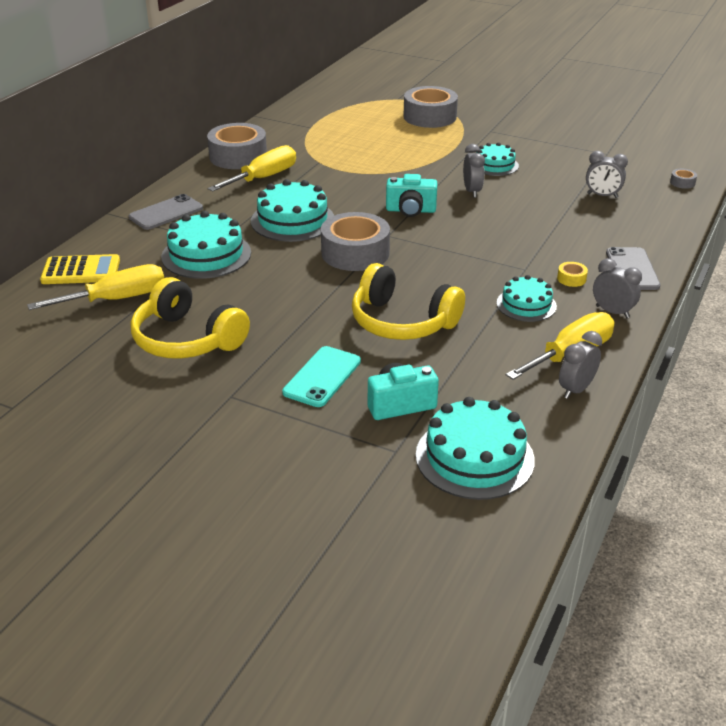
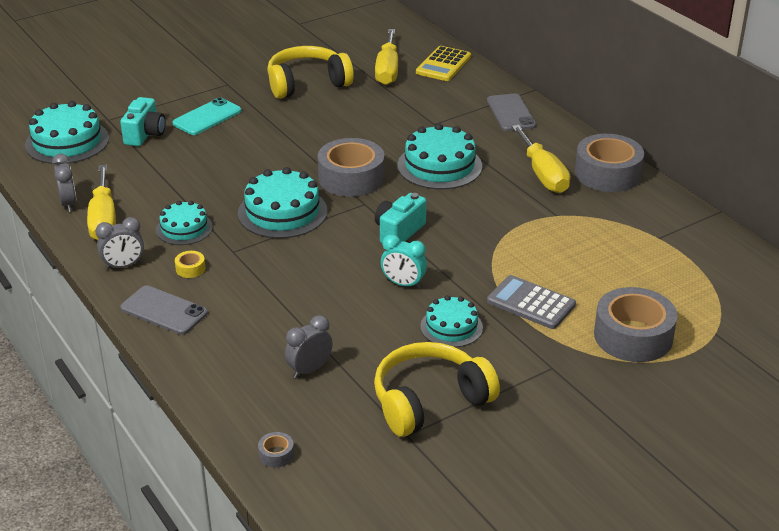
camera: 120 degrees right, 0 degrees up
turquoise cake [161,211,251,279] -> turquoise cake moved to [238,167,327,239]
turquoise phone [282,346,361,407] -> turquoise phone turned 75 degrees clockwise [172,98,241,135]
yellow headphones [352,263,465,340] -> yellow headphones moved to [374,342,500,437]
grey clock [463,144,485,198] -> turquoise clock [381,234,427,289]
none -> grey calculator [487,275,576,329]

